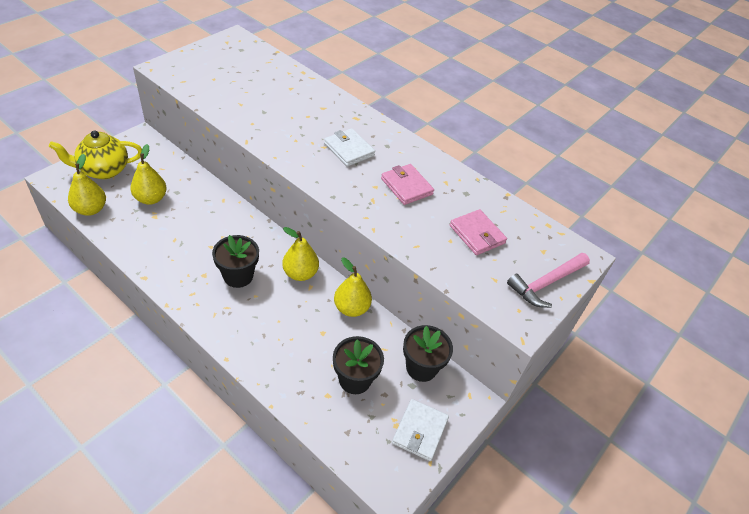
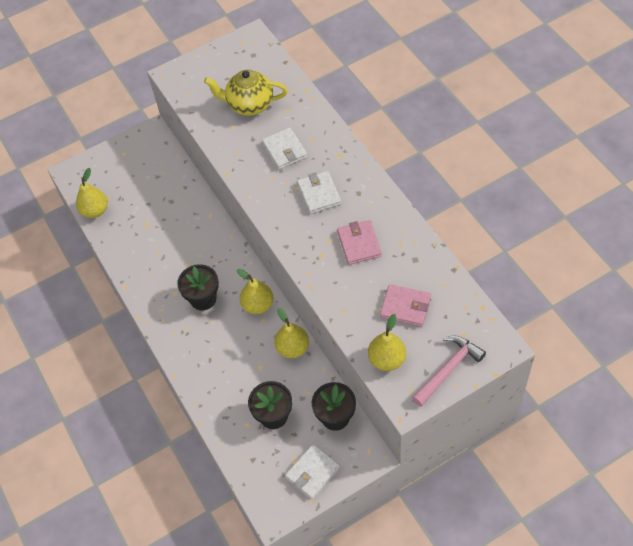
camera: 30 degrees right, 10 degrees up
yellow teapot [49,130,142,179] -> yellow teapot moved to [204,70,288,116]
yellow pear [130,144,167,205] -> yellow pear moved to [368,314,406,371]
pink wallet [450,209,507,255] -> pink wallet turned 60 degrees counterclockwise [380,284,431,327]
pink hammer [507,253,590,308] -> pink hammer turned 150 degrees clockwise [412,336,486,407]
none -> white wallet [262,127,308,170]

